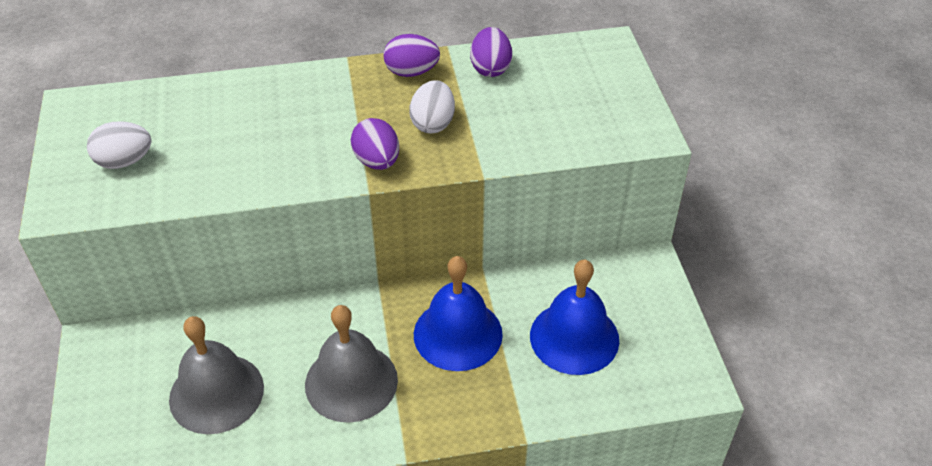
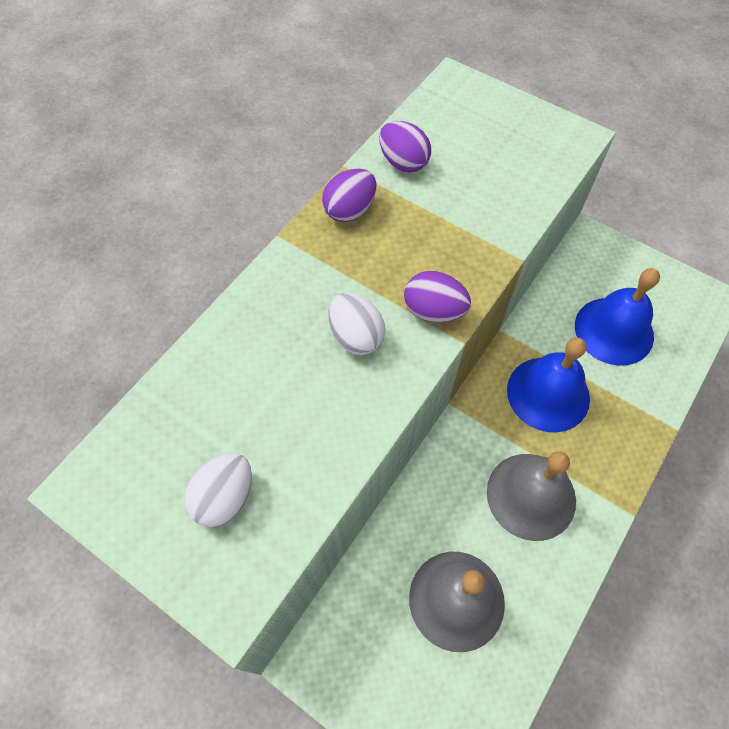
camera: 45 degrees left, 15 degrees up
white egg [409,80,455,133] -> white egg moved to [328,293,386,355]

